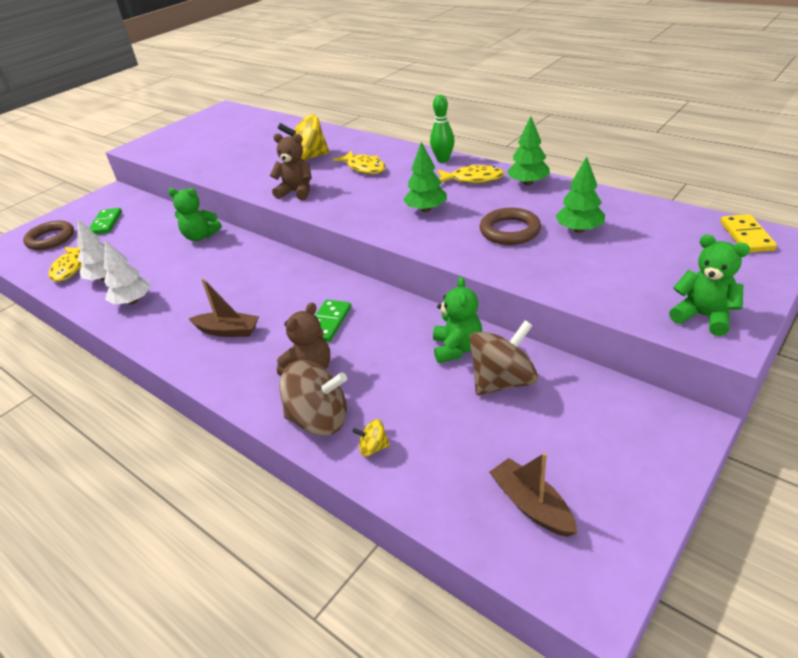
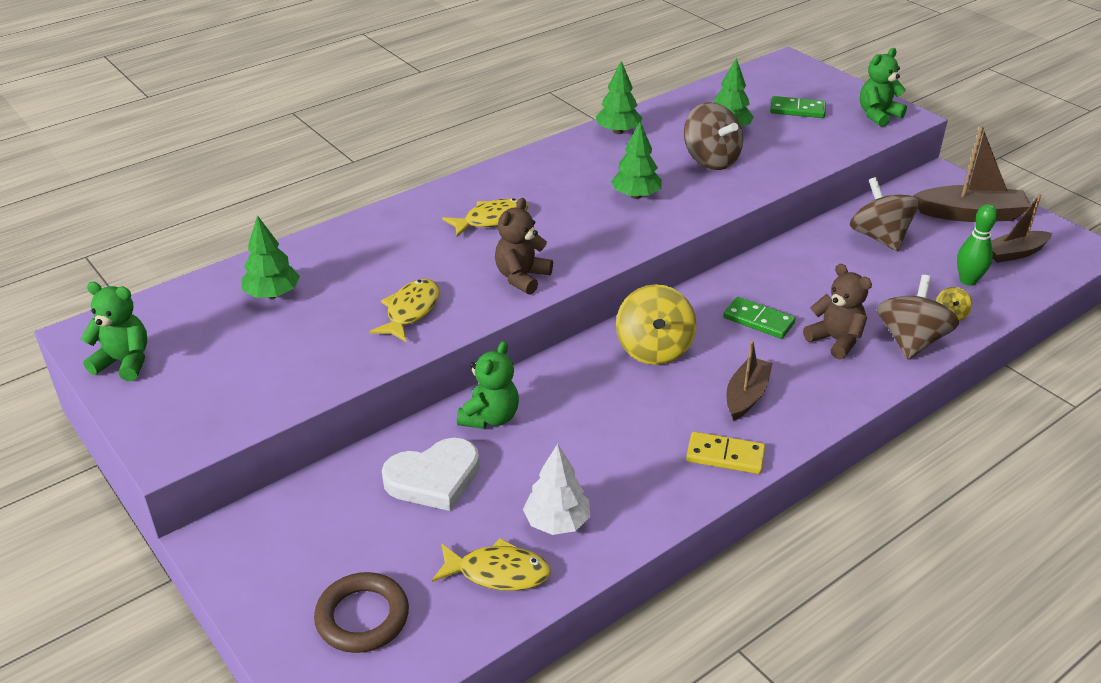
camera: 80 degrees left, 0 degrees up
green domino [89,208,122,234] -> green domino moved to [770,96,826,118]
white tree [104,240,151,304] -> none
yellow spinning top [278,115,330,161] -> yellow spinning top moved to [616,284,696,365]
green bowling pin [430,95,455,163] -> green bowling pin moved to [957,204,998,286]
green teddy bear [433,277,482,363] -> green teddy bear moved to [81,282,147,381]
yellow fish [438,165,505,183] -> yellow fish moved to [370,279,440,342]
brown ring [480,208,541,245] -> brown spinning top [684,102,743,170]
yellow domino [721,214,777,253] -> yellow domino moved to [686,432,766,474]
none -> green tree [241,215,300,298]
none -> white heart [382,438,480,511]
none -> brown boat [913,126,1031,222]

